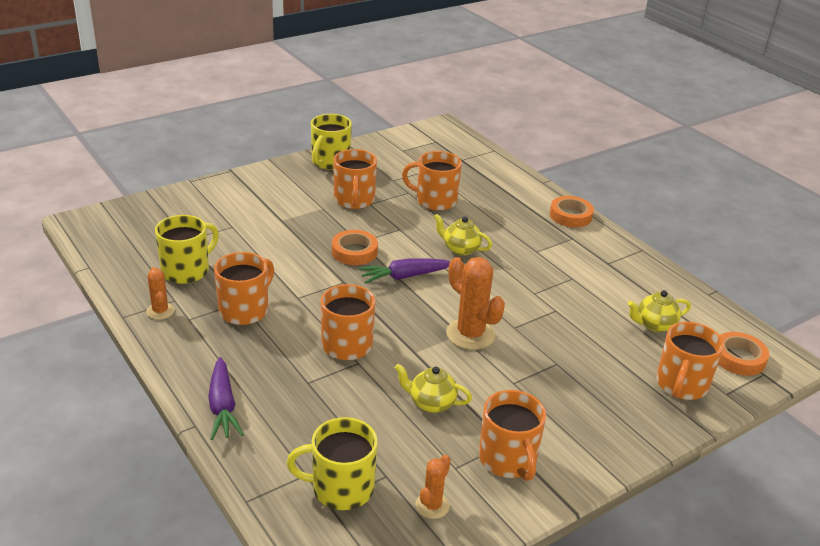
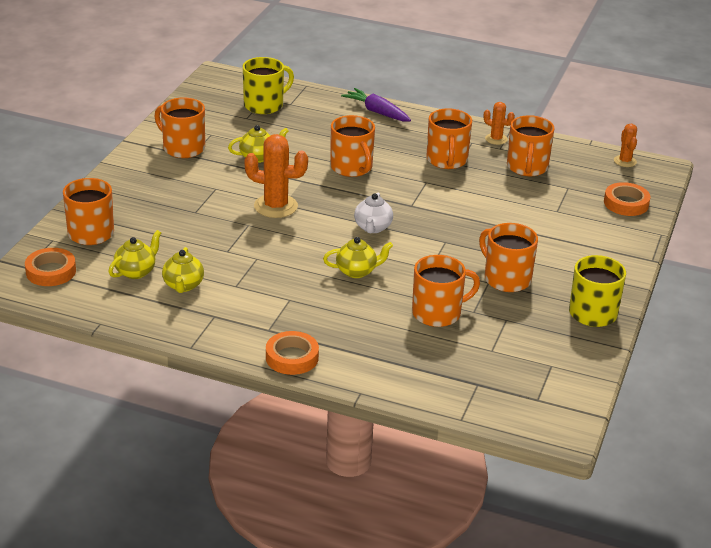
camera: 145 degrees right, 0 degrees up
yellow mug [155,215,219,284] -> orange mug [507,115,555,176]
orange tape [332,230,378,265] -> orange tape moved to [604,182,651,216]
purple carrot [358,258,451,284] -> white teapot [354,192,393,233]
orange cactus [415,455,451,519] -> orange cactus moved to [614,124,637,167]
none -> yellow teapot [162,247,204,293]

